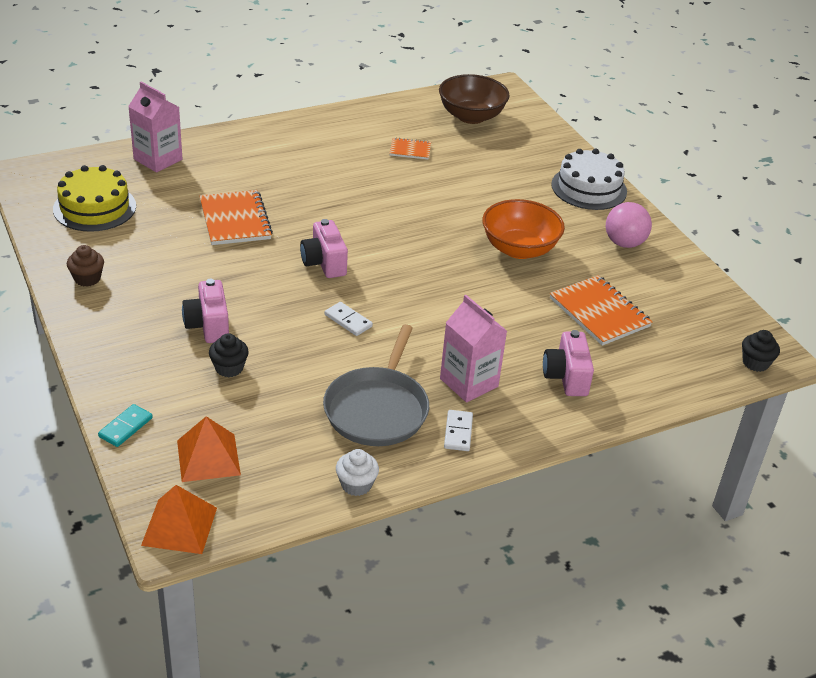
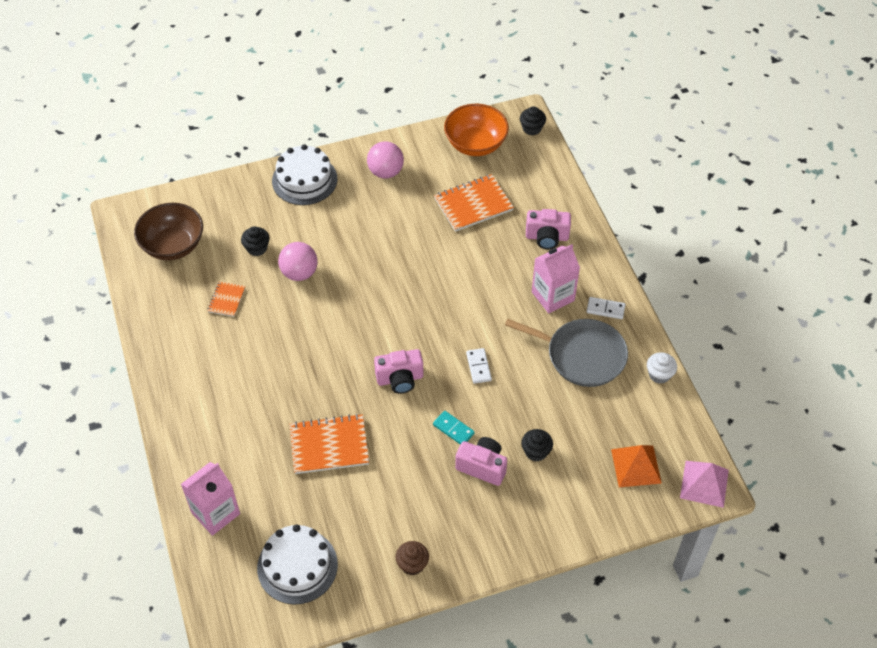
camera: 80 degrees left, 15 degrees up
yellow cake [53,165,136,232] -> white cake [257,524,338,604]
turquoise domino [98,404,153,447] -> turquoise domino moved to [433,411,475,445]
orange pyramid [141,485,217,554] -> pink pyramid [680,461,729,508]
pink camera [182,279,229,343] -> pink camera turned 150 degrees counterclockwise [455,437,507,486]
white domino [325,302,373,336] -> white domino turned 60 degrees counterclockwise [466,348,492,384]
orange bowl [482,199,565,259] -> orange bowl moved to [444,104,509,156]
none -> black cupcake [241,226,270,256]
none -> pink ball [278,242,318,281]

